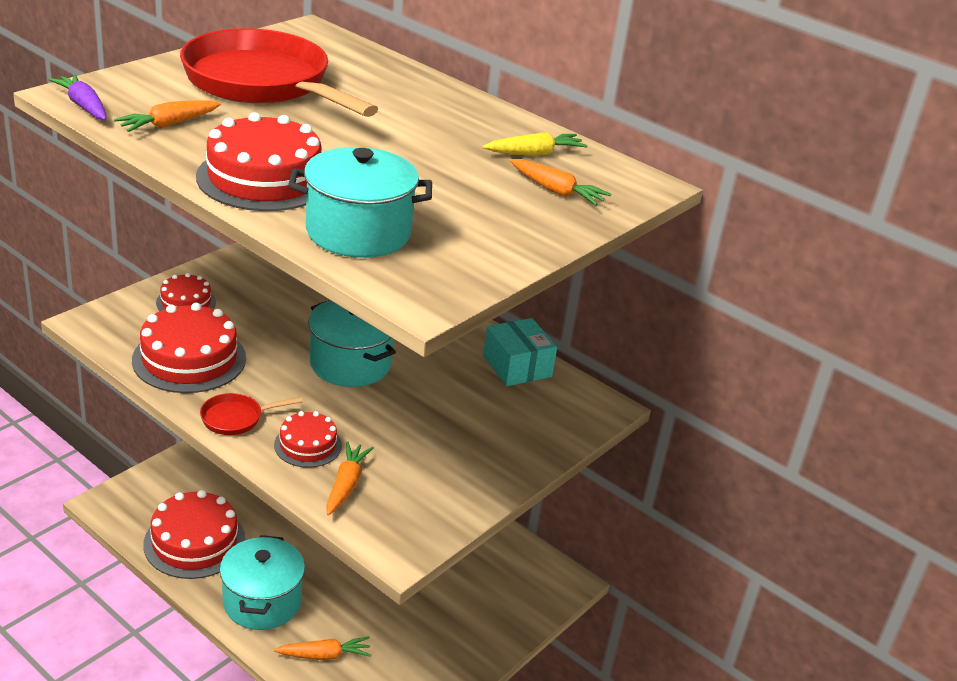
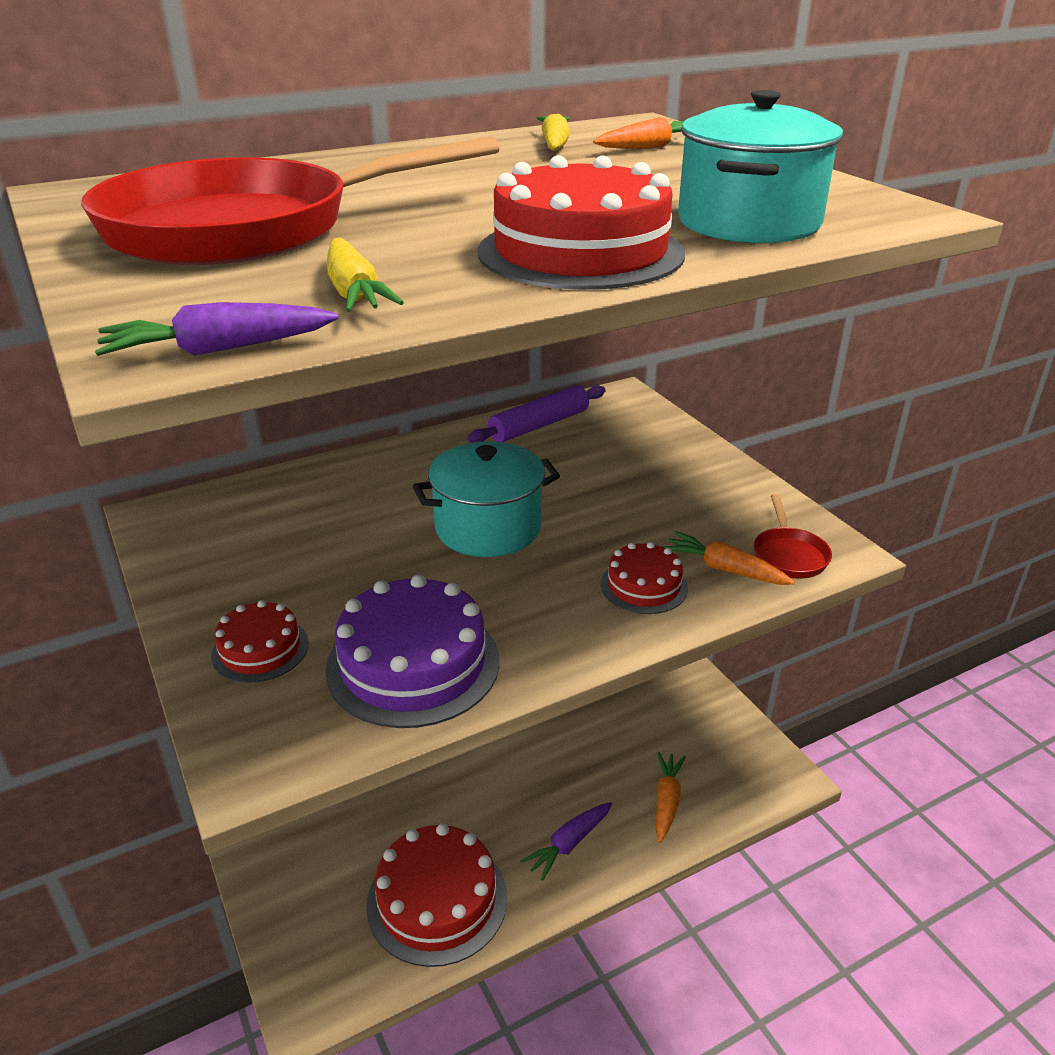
camera: 65 degrees left, 0 degrees up
orange carrot [114,100,221,132] -> yellow carrot [327,238,404,312]
red cake [132,303,246,393] -> purple cake [325,575,499,728]
red pan [200,393,303,435] -> red pan moved to [754,494,832,579]
turquoise pot [220,535,305,630] -> purple carrot [520,802,612,881]
turquoise box [483,318,557,386] -> purple rolling pin [467,385,606,443]

